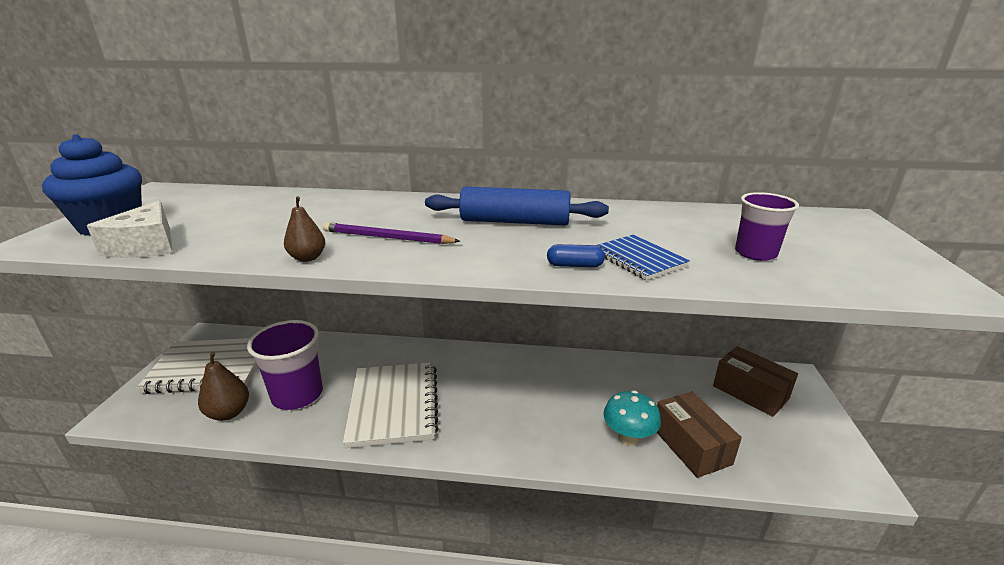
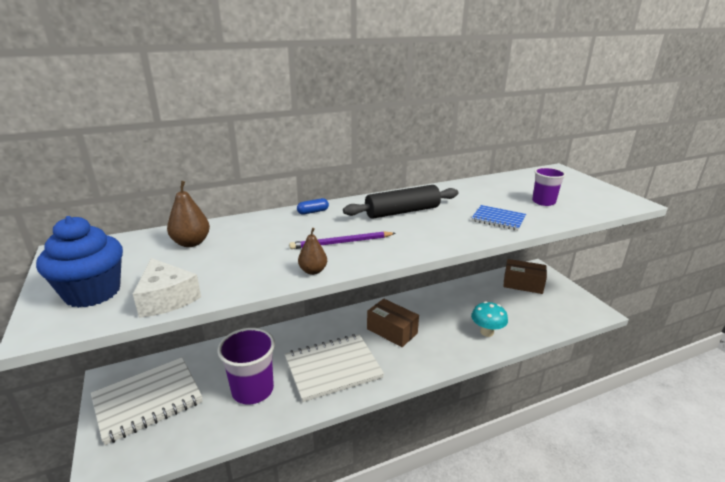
camera: 30 degrees left, 0 degrees up
brown pear [198,352,249,421] -> brown pear moved to [167,181,210,247]
white notebook [343,362,439,448] -> white notebook turned 75 degrees counterclockwise [285,334,384,402]
blue rolling pin [425,187,609,226] -> black rolling pin [343,185,459,219]
blue capsule [547,244,605,267] -> blue capsule moved to [297,198,329,215]
brown box [657,392,742,478] -> brown box moved to [367,299,419,347]

